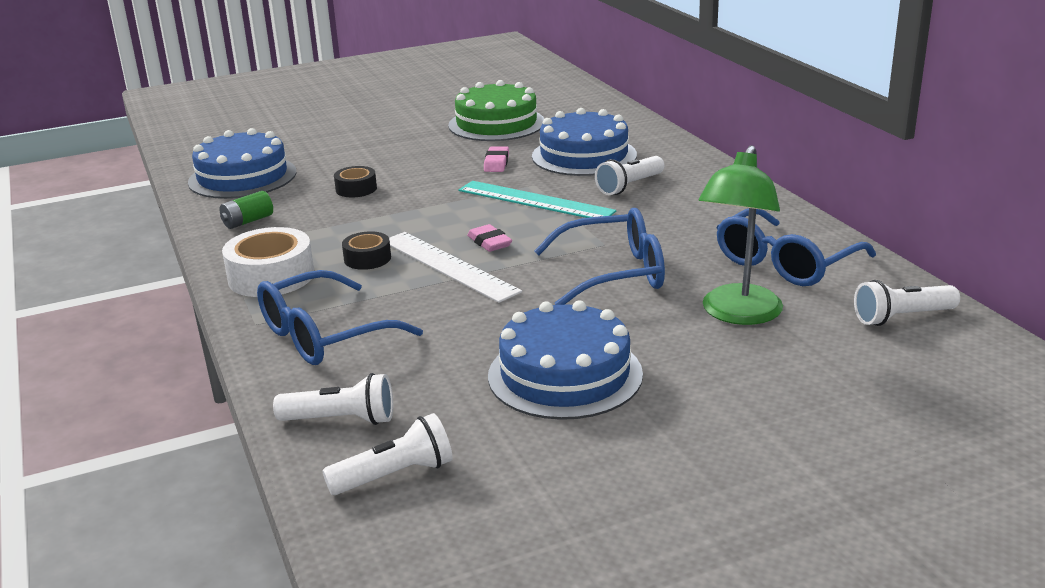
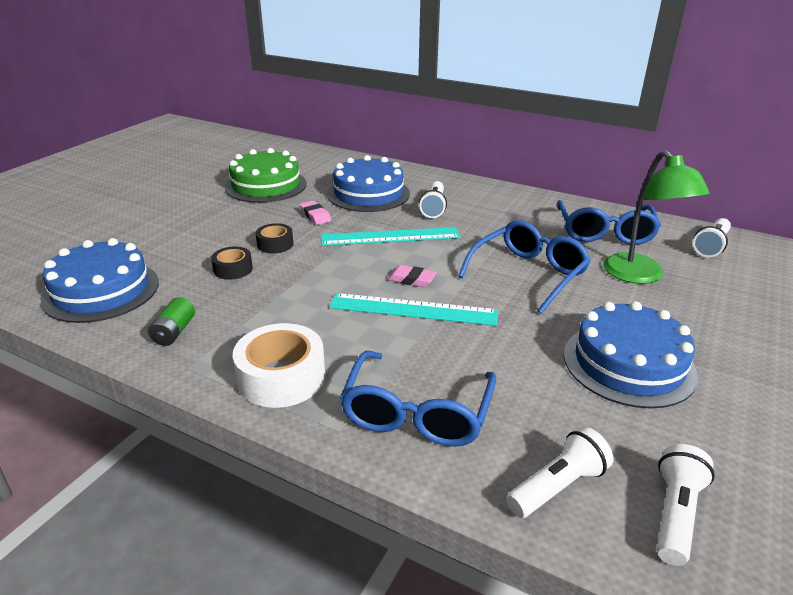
camera: 40 degrees left, 5 degrees up
black tape [342,231,391,270] -> black tape moved to [256,223,293,253]
white ruler [389,232,522,303] -> turquoise ruler [329,293,498,326]

